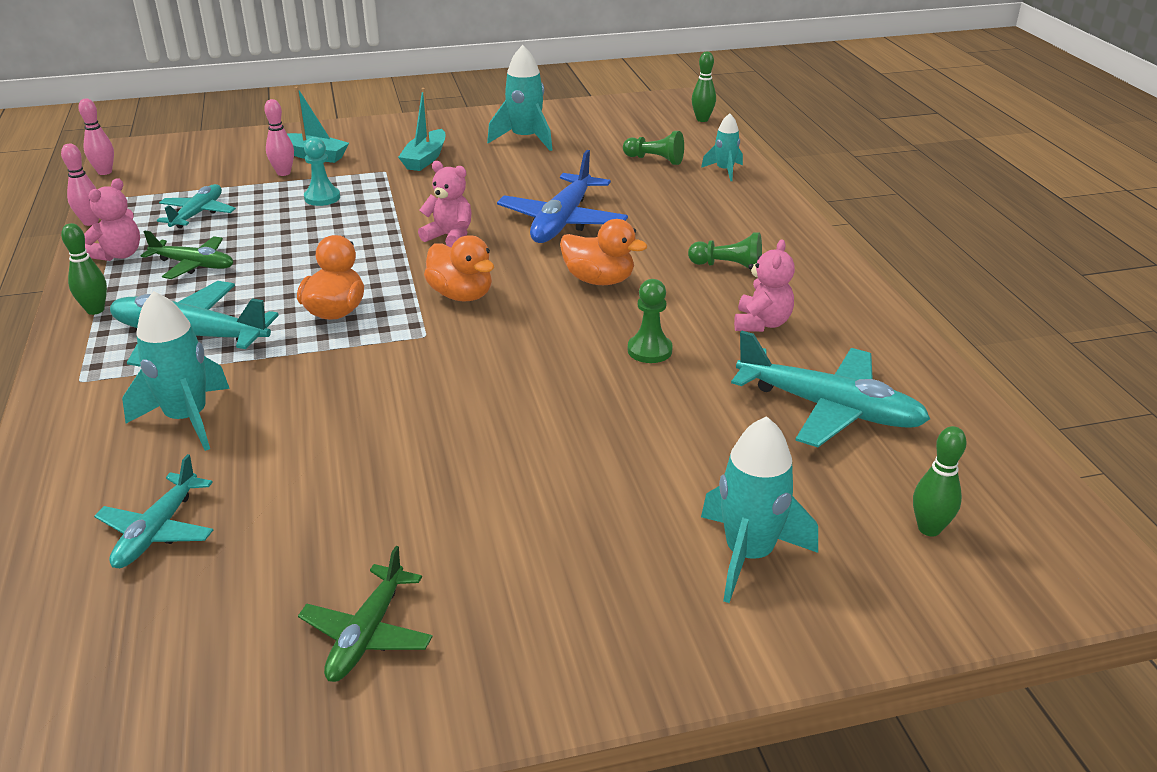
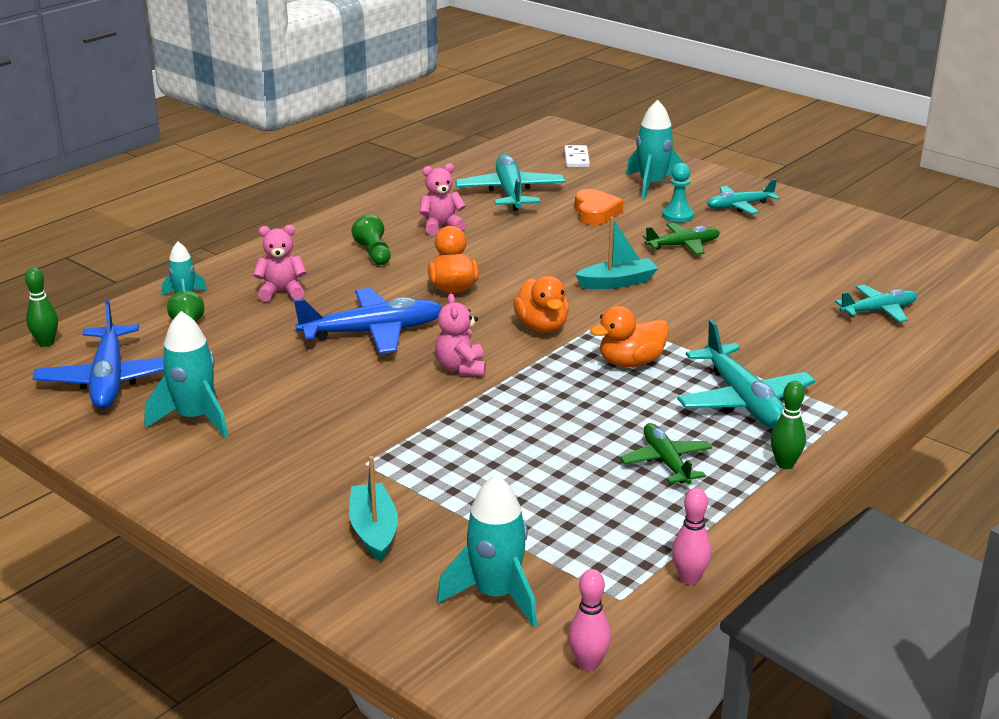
camera: 125 degrees left, 5 degrees down
pink teddy bear [84,178,140,261] -> pink teddy bear moved to [253,225,307,302]
turquoise rocket [122,291,230,451] -> turquoise rocket moved to [437,475,537,627]
turquoise plane [157,184,236,228] -> turquoise plane moved to [707,179,779,214]
pink bowling pin [264,99,294,176] -> none
green plane [298,546,433,682] -> green plane moved to [643,223,720,255]
turquoise pawn [304,137,340,206] -> turquoise pawn moved to [662,163,694,223]
turquoise boat [398,88,445,171] -> turquoise boat moved to [575,217,658,289]
orange duck [424,235,494,302] -> orange duck turned 150 degrees clockwise [513,276,569,333]
green pawn [628,279,673,363] -> none
green bowling pin [913,426,967,536] -> white domino [564,145,590,168]
none -> blue plane [33,300,164,409]
none -> orange heart [575,189,624,225]

